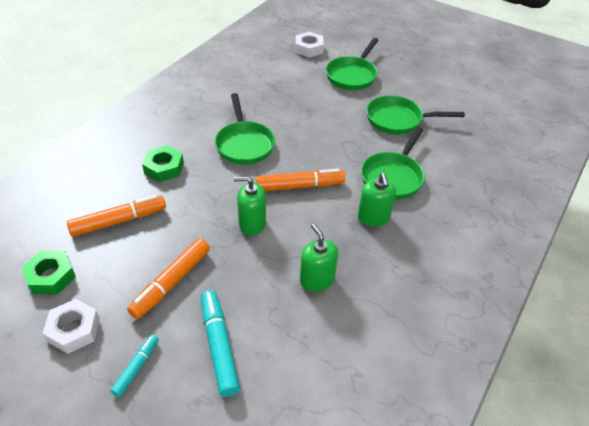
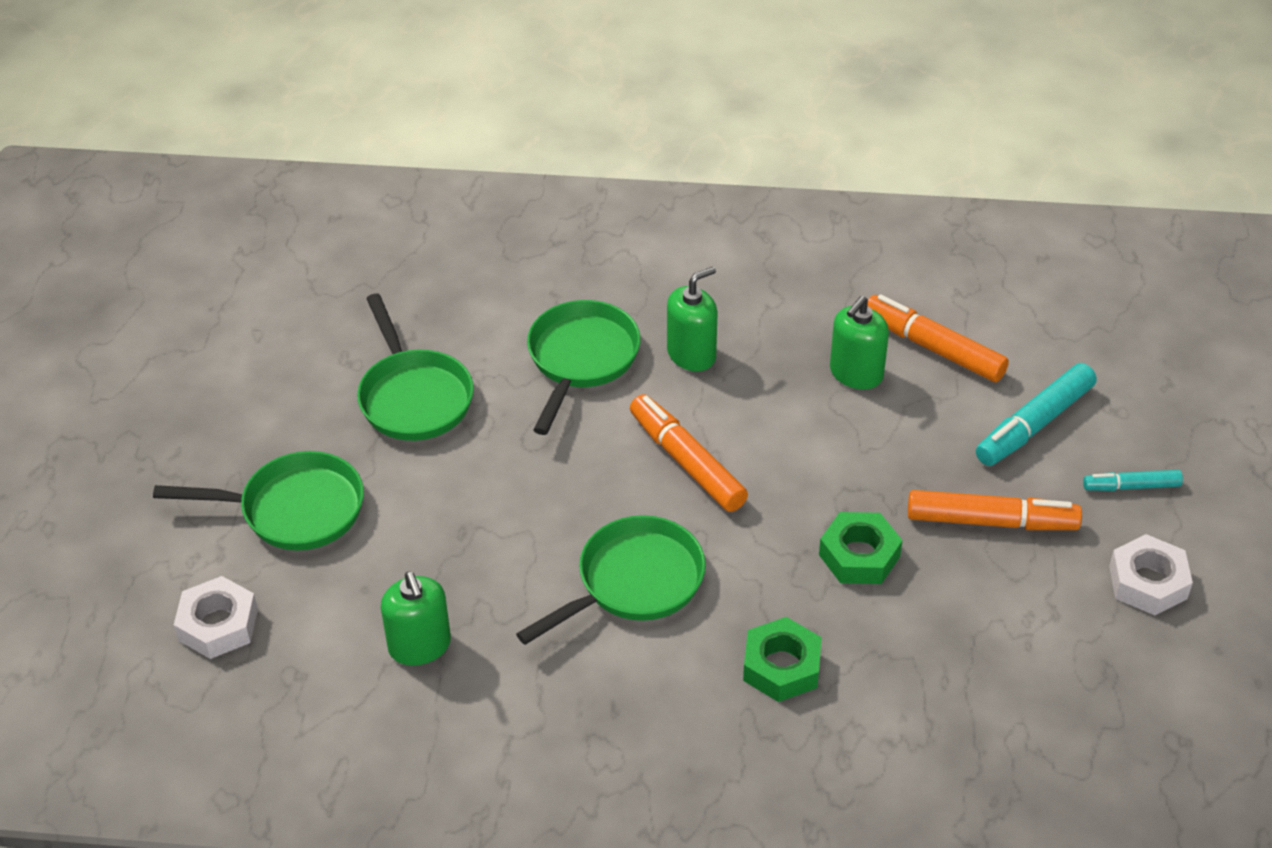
camera: 115 degrees left, 0 degrees up
green nut [22,251,76,294] -> green nut moved to [819,512,903,584]
orange marker [67,195,166,237] -> orange marker moved to [867,294,1009,382]
green soap dispenser [234,176,266,236] -> green soap dispenser moved to [381,571,451,666]
green pan [361,127,425,200] -> green pan turned 75 degrees counterclockwise [527,300,641,435]

